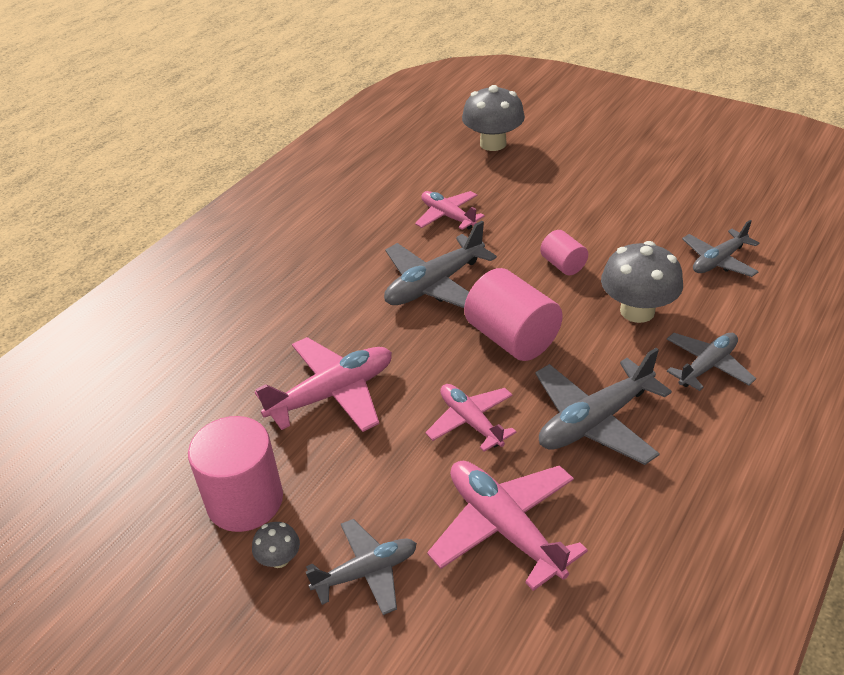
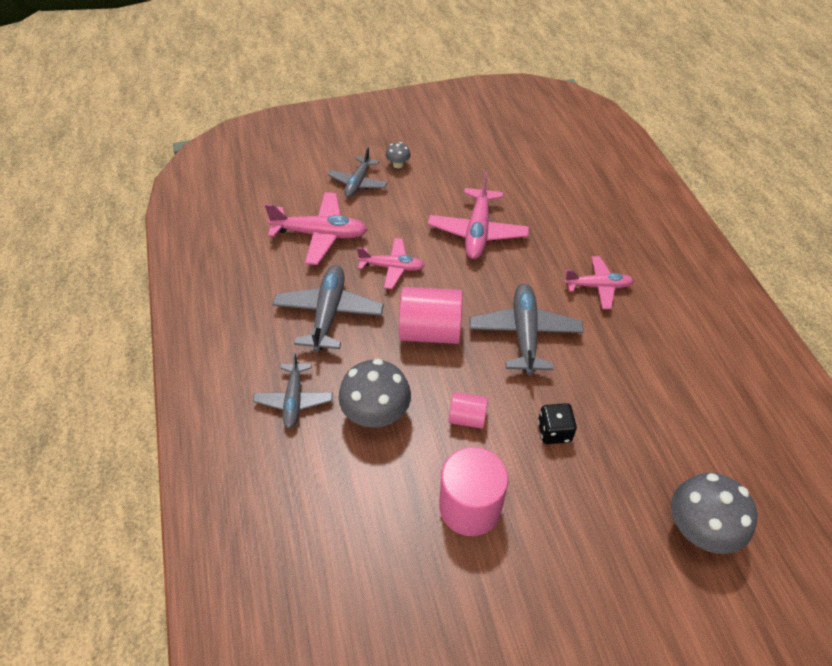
camera: 130 degrees right, 10 degrees up
pink cylinder [188,416,283,532] -> pink cylinder moved to [439,447,508,536]
pink plane [415,191,485,230] -> pink plane moved to [564,256,634,309]
grey plane [682,220,759,277] -> none
none -> black dice [538,403,577,444]

